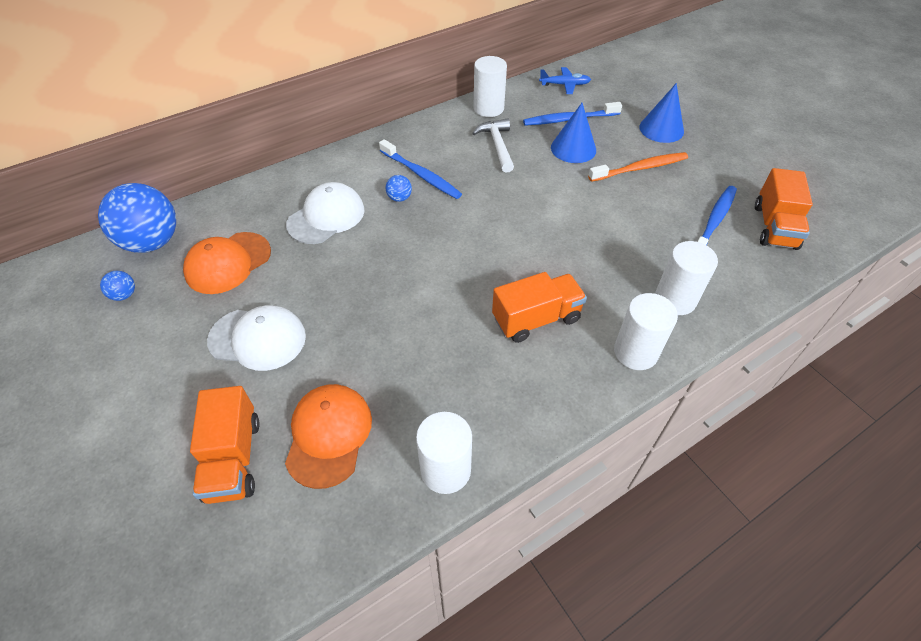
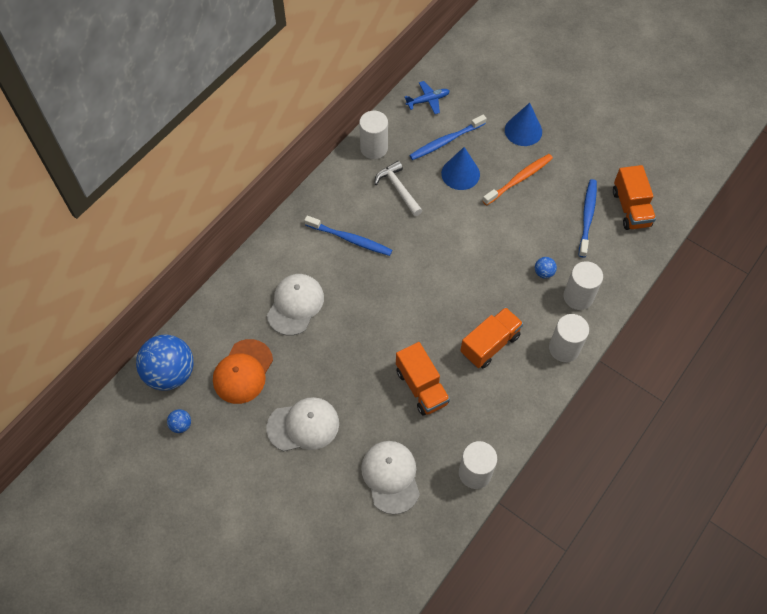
camera: 20 degrees left, 10 degrees up
orange truck [190,386,260,504] -> orange truck moved to [396,342,450,416]
orange cap [285,384,372,489] -> white cap [361,441,420,515]
blue ball [386,175,412,202] -> blue ball moved to [535,257,557,279]

